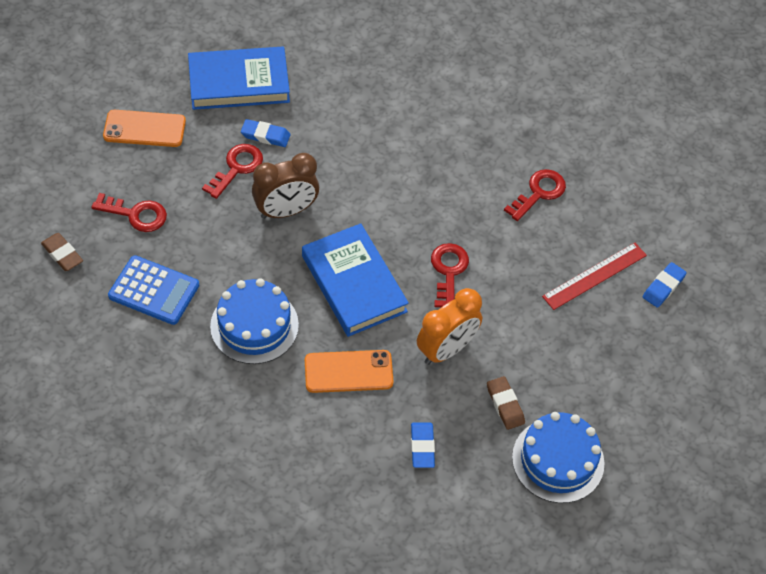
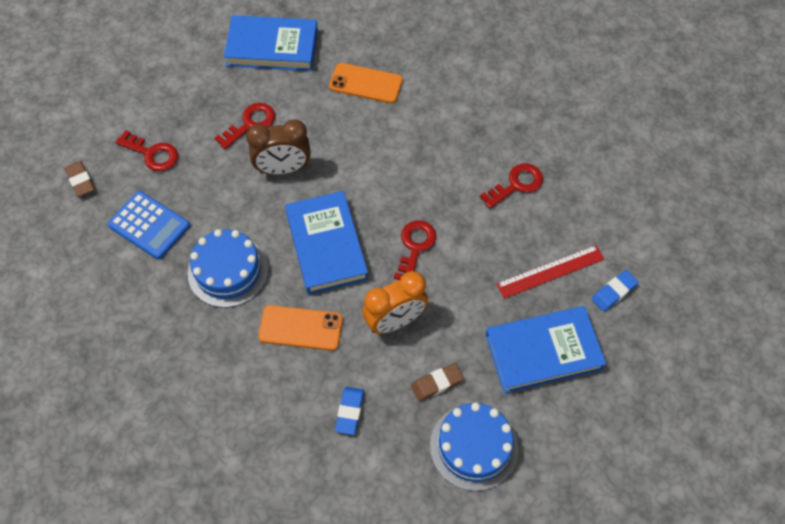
camera: 15 degrees right, 5 degrees up
orange phone [103,110,186,147] -> orange phone moved to [329,63,403,103]
blue eraser [241,119,290,147] -> none
brown eraser [487,376,525,430] -> brown eraser turned 75 degrees clockwise [411,363,463,401]
none -> blue book [485,306,606,394]

